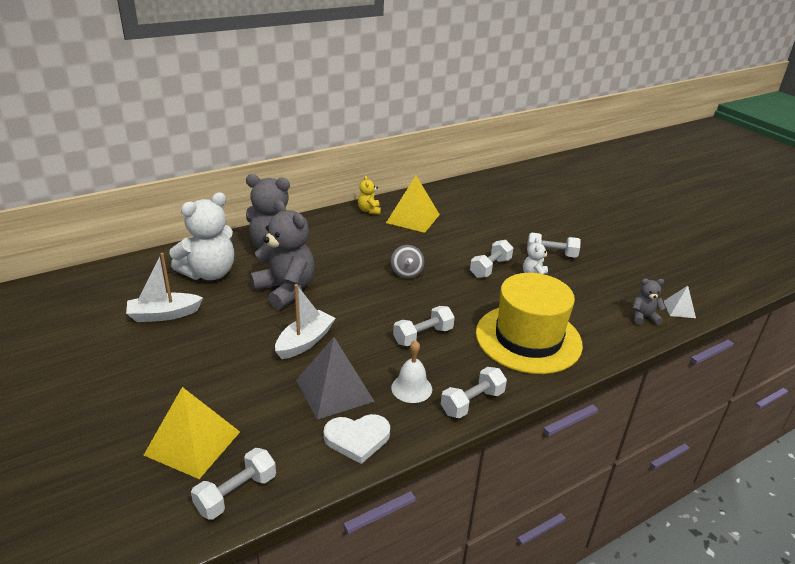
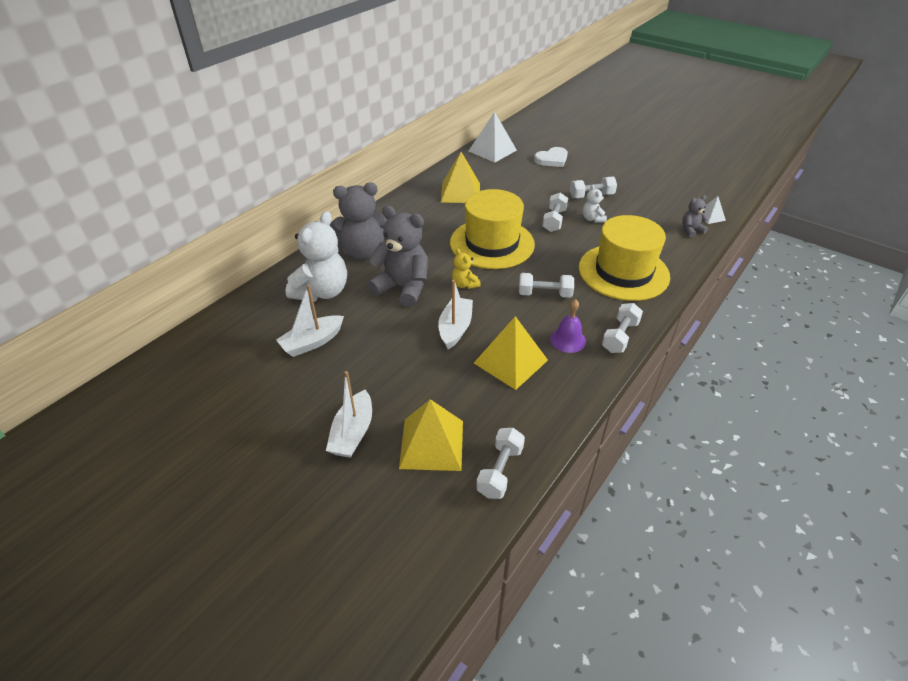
camera: 20 degrees left, 10 degrees up
grey pyramid [296,337,375,420] -> yellow pyramid [474,316,548,390]
white heart [323,414,390,464] -> white heart moved to [534,147,568,167]
yellow teddy bear [358,176,381,215] -> yellow teddy bear moved to [452,249,481,289]
grey spinning top [391,245,424,279] -> yellow hat [450,189,535,269]
white bell [391,340,432,403] -> purple bell [550,299,586,353]
white dumbbell [393,306,455,346] -> white dumbbell turned 60 degrees clockwise [519,273,574,298]
none -> white boat [326,371,372,458]
none -> white pyramid [469,112,517,163]

